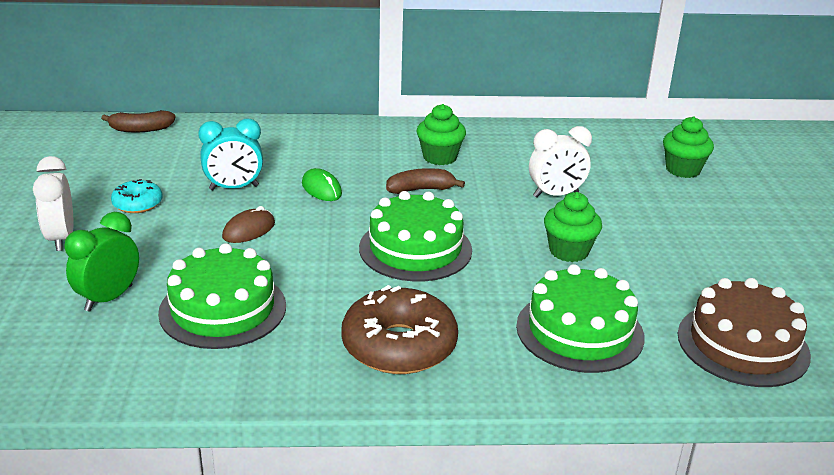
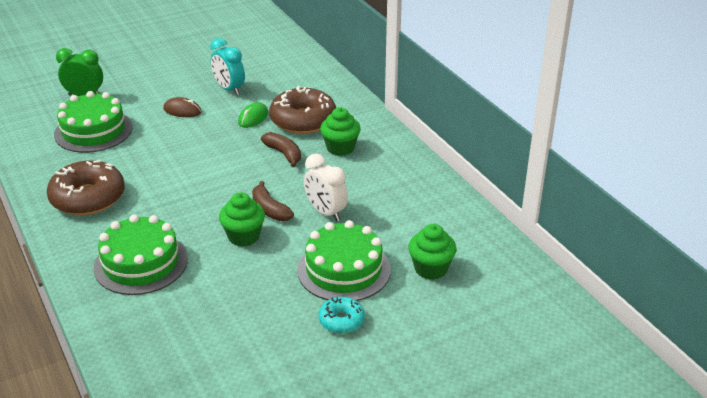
camera: 65 degrees right, 5 degrees up
white clock [33,156,74,251] -> none
brown banana [101,110,176,132] -> brown banana moved to [252,181,294,221]
turquoise donut [111,179,163,213] -> turquoise donut moved to [319,297,365,333]
green cake [359,191,472,282] -> green cake moved to [297,220,391,301]
brown cake [678,278,811,387] -> none
none -> brown donut [269,86,336,134]

